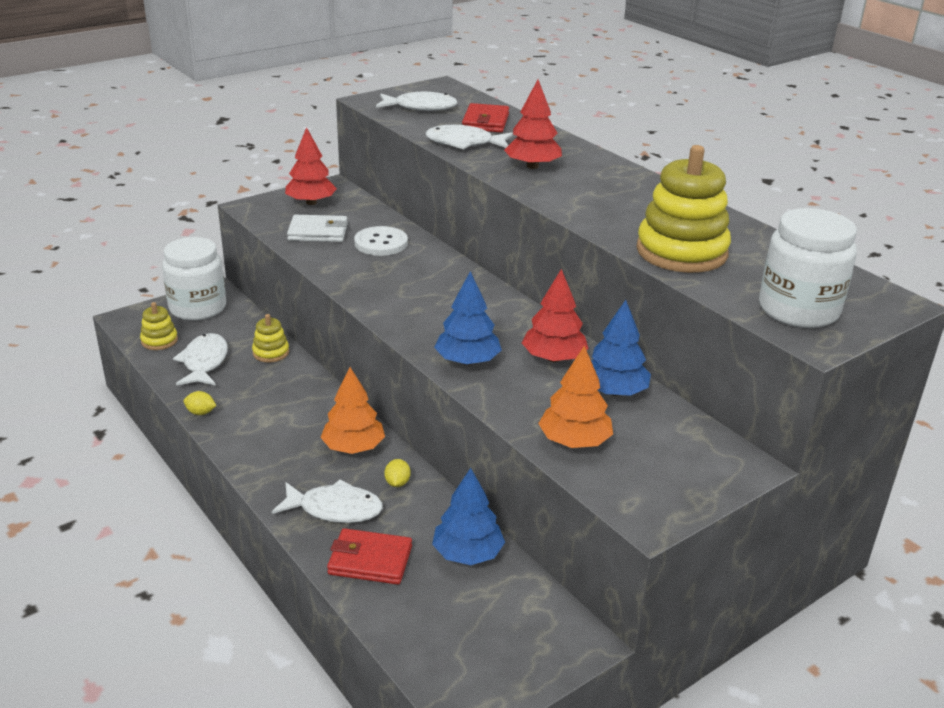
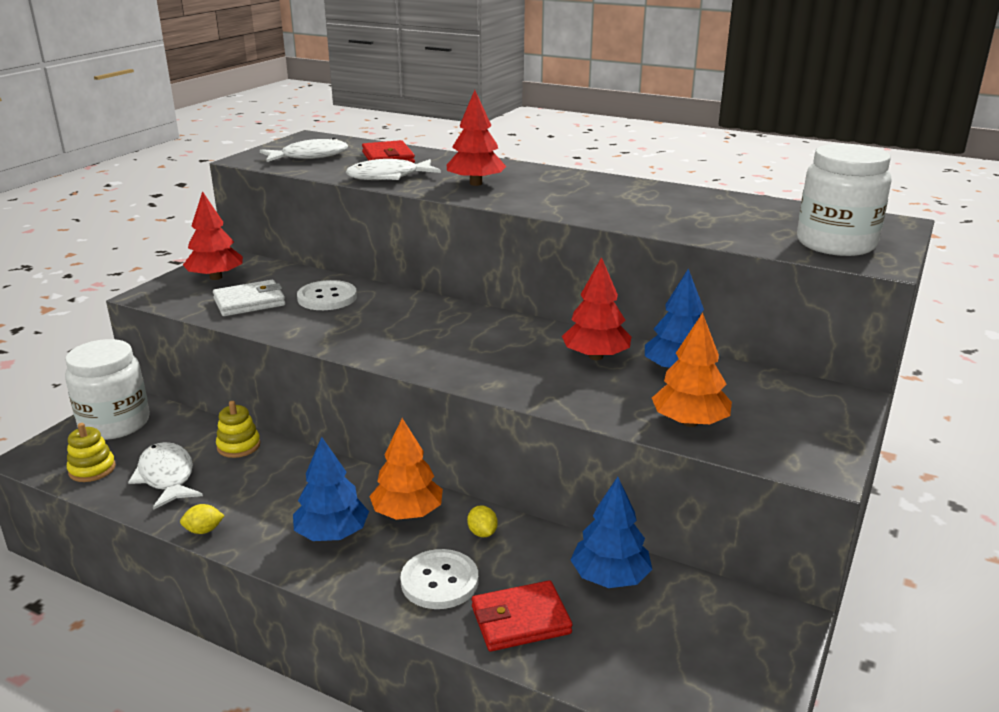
camera: 25 degrees left, 5 degrees down
white fish [272,479,383,523] -> white button [400,549,478,609]
blue tree [434,271,502,365] -> blue tree moved to [293,437,369,541]
yellow stacking toy [636,145,731,273] -> none

